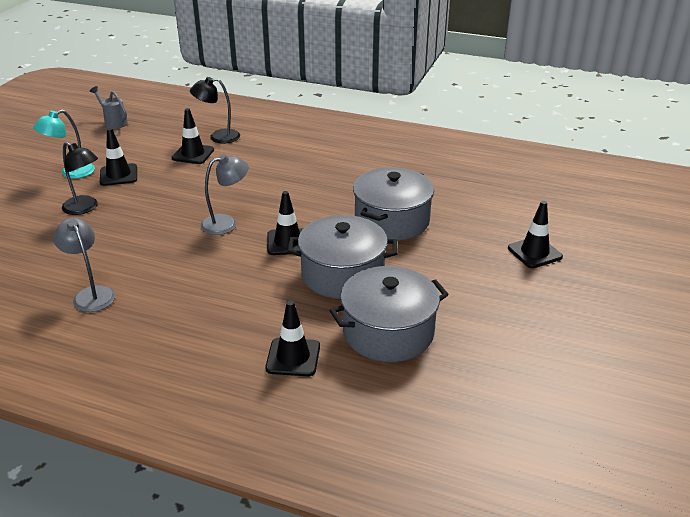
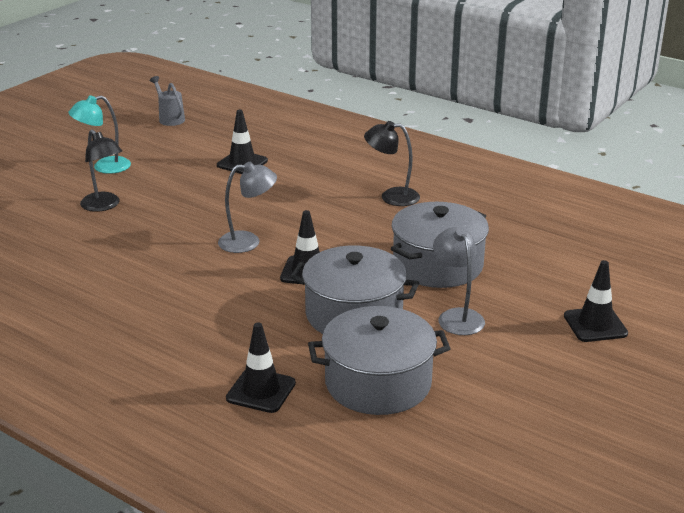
camera: 15 degrees right, 5 degrees down
grey lamp [53,218,115,312] -> grey lamp moved to [433,227,485,335]
black traffic cone [100,128,137,186] -> none
black lamp [190,77,240,143] -> black lamp moved to [364,121,420,206]

